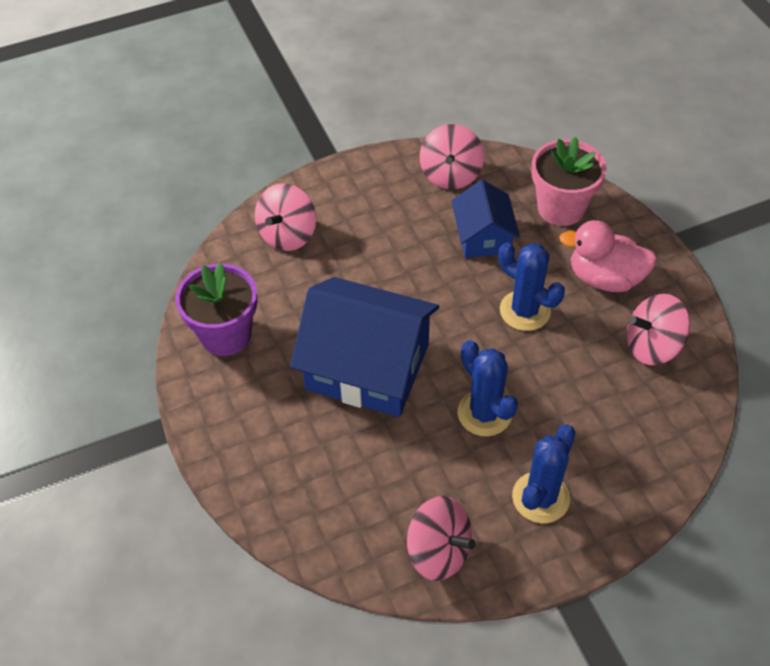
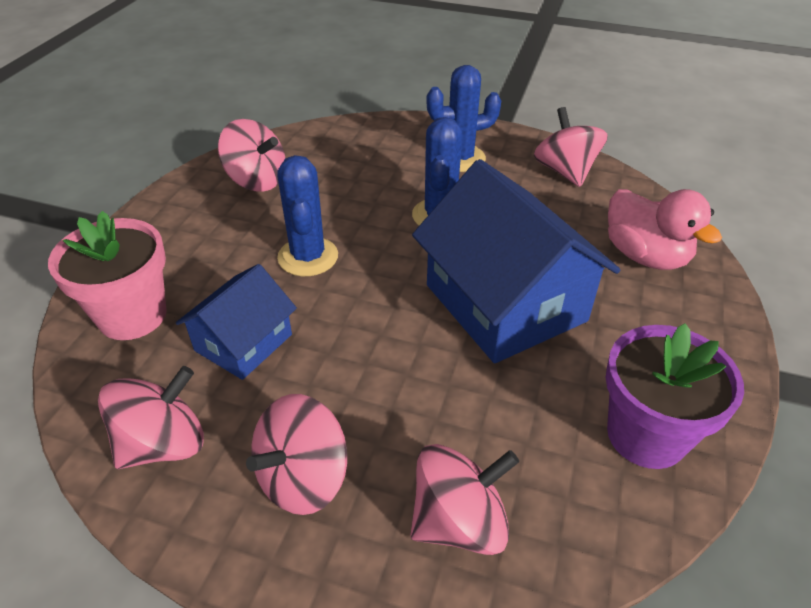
camera: 140 degrees left, 10 degrees down
pink duck [559,220,657,292] -> pink duck moved to [608,189,722,270]
none -> pink spinning top [246,394,347,515]

